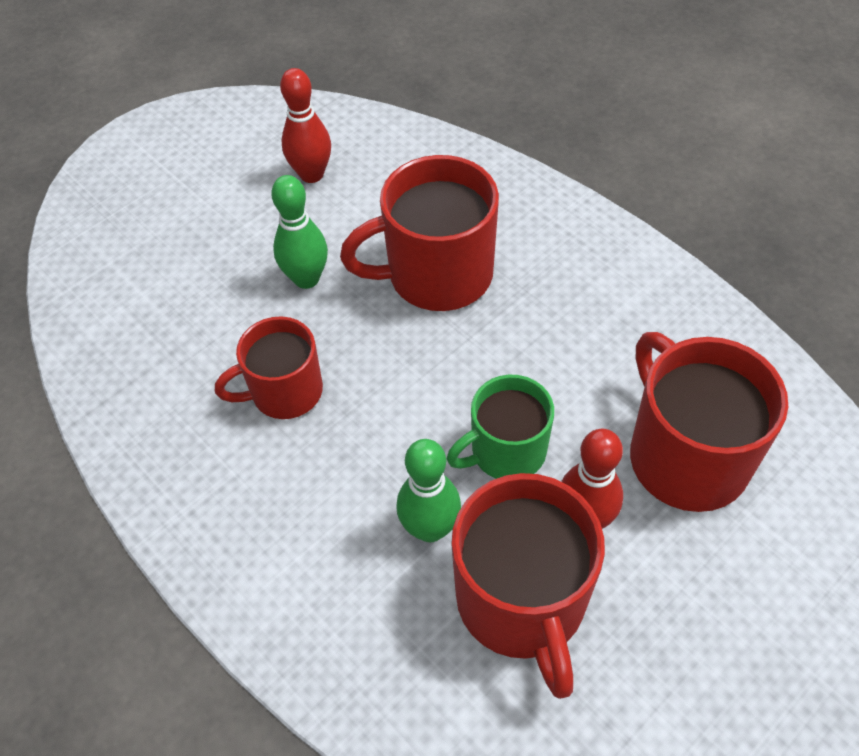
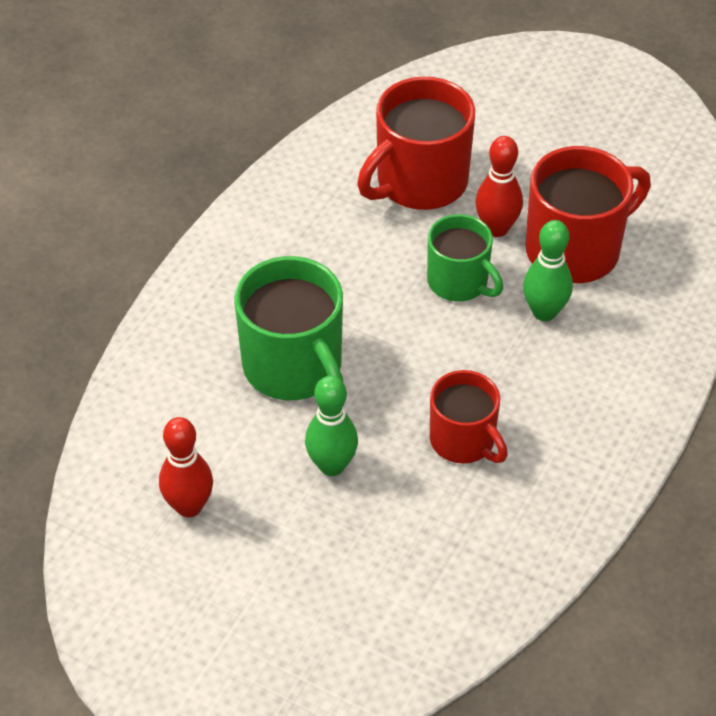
camera: 110 degrees left, 5 degrees down
red mug [340,155,499,311] -> green mug [234,256,344,400]

